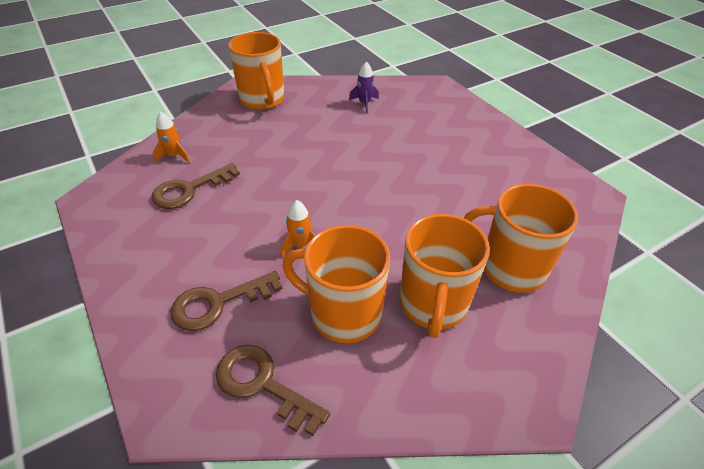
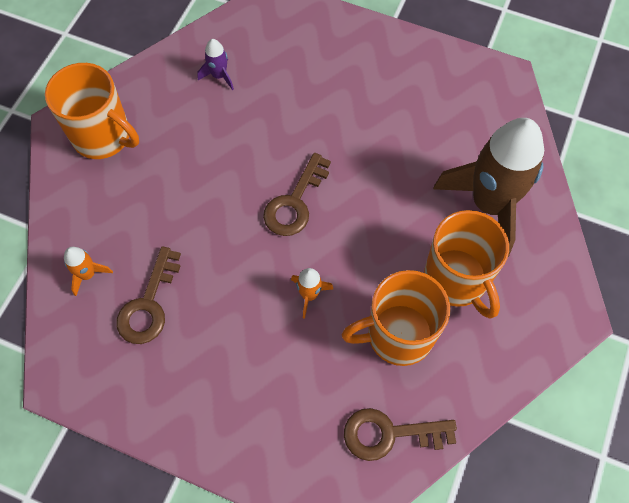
camera: 35 degrees left, 20 degrees up
brown key [170,271,283,331] -> brown key moved to [263,153,331,236]
orange mug [464,184,578,293] -> brown rocket [433,118,544,257]

